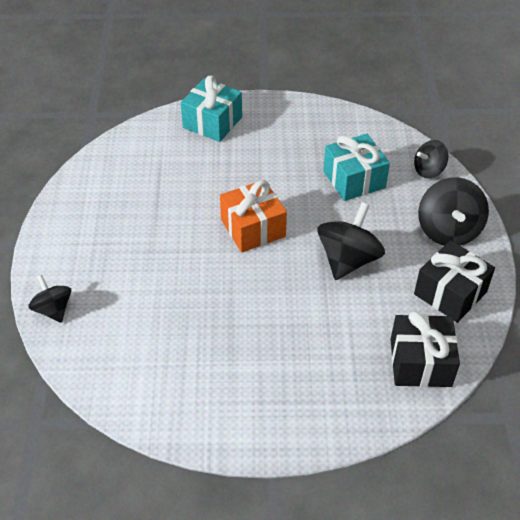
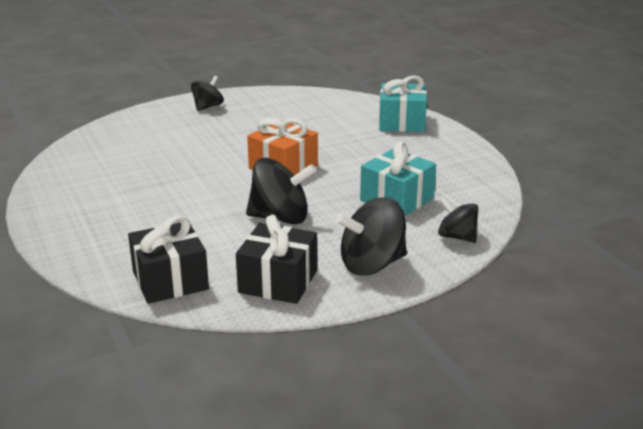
camera: 65 degrees right, 20 degrees down
black spinning top [28,275,71,323] -> black spinning top moved to [191,76,224,111]

